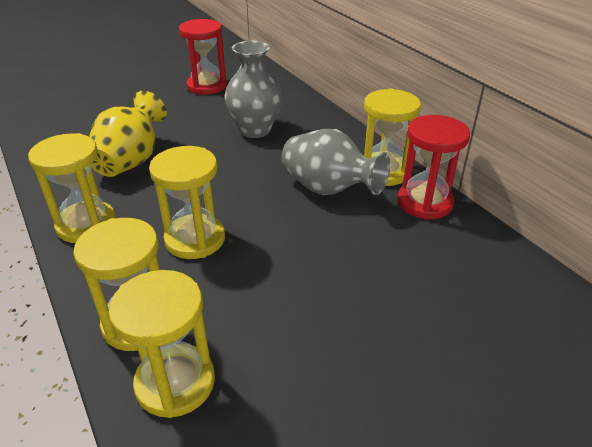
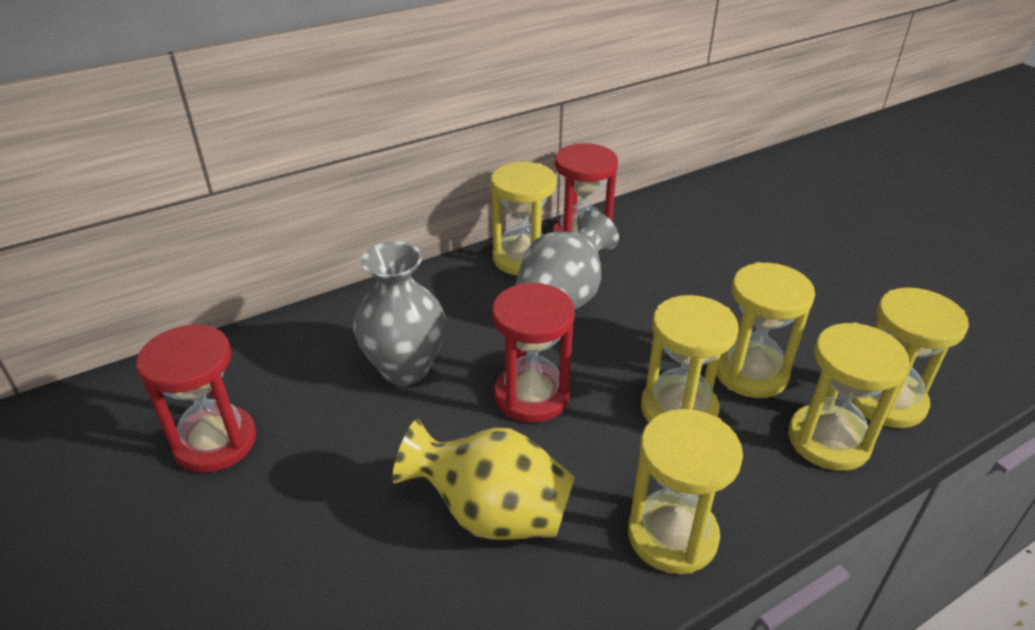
camera: 90 degrees left, 0 degrees up
none -> red hourglass [492,283,575,423]
none -> yellow hourglass [716,262,815,398]

